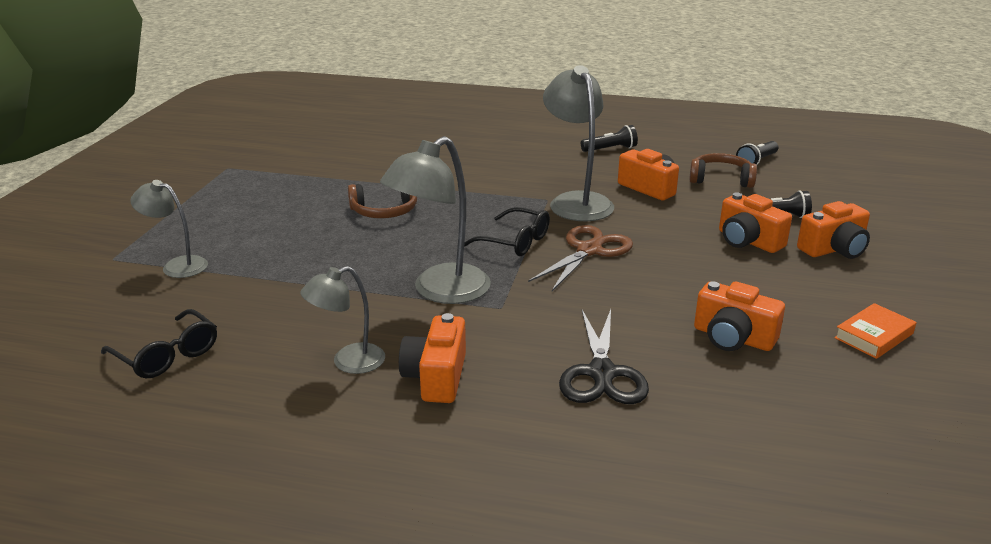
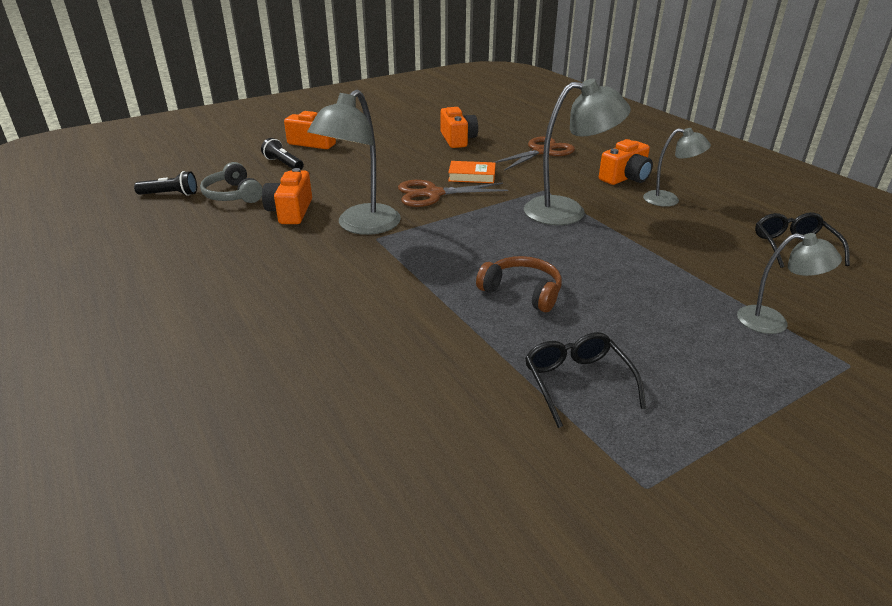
camera: 135 degrees left, 5 degrees up
grey lamp [130,180,208,278] -> grey lamp turned 45 degrees counterclockwise [737,233,842,334]
black glasses [464,207,550,256] -> black glasses moved to [525,332,646,428]
black scissors [559,309,649,404] -> brown scissors [495,136,575,171]
black flashlight [581,125,638,152] -> none
brown headphones [689,153,757,188] -> grey headphones [200,162,263,203]
orange camera [719,193,792,253] -> none
orange book [834,303,916,359] -> orange book moved to [448,161,496,183]

